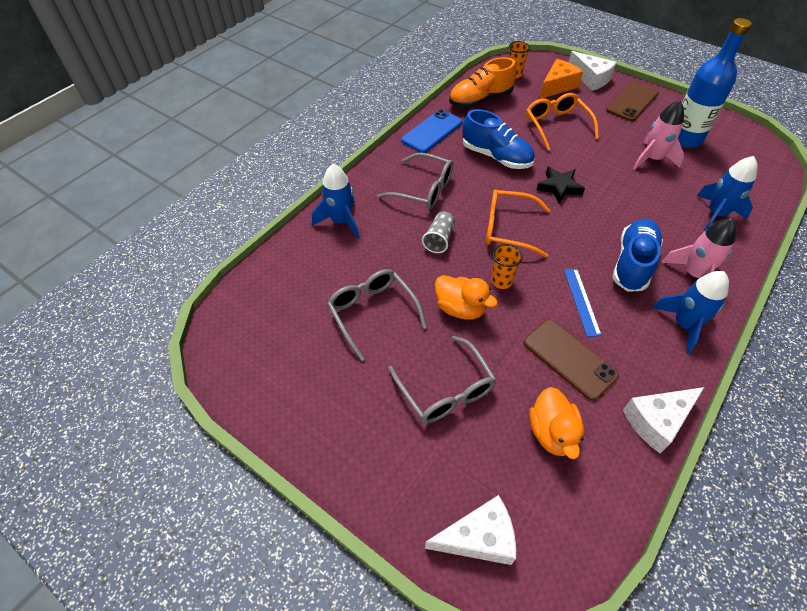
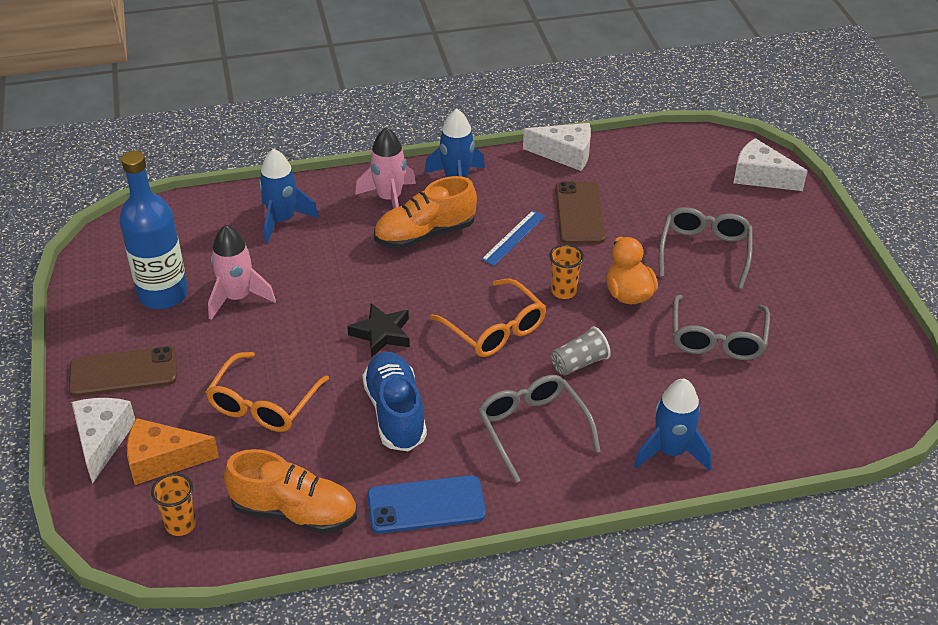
camera: 140 degrees left, 10 degrees down
orange duck [529,387,584,459] -> none
blue shoe [612,219,663,292] -> orange shoe [374,176,477,249]

